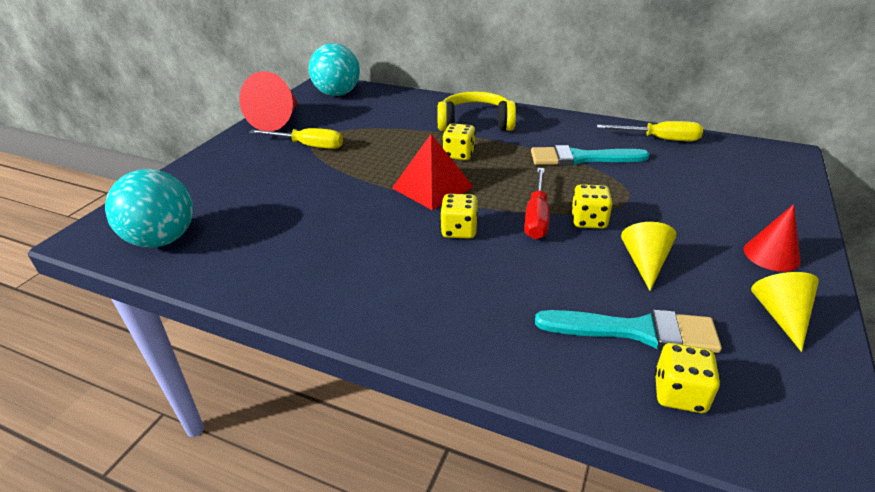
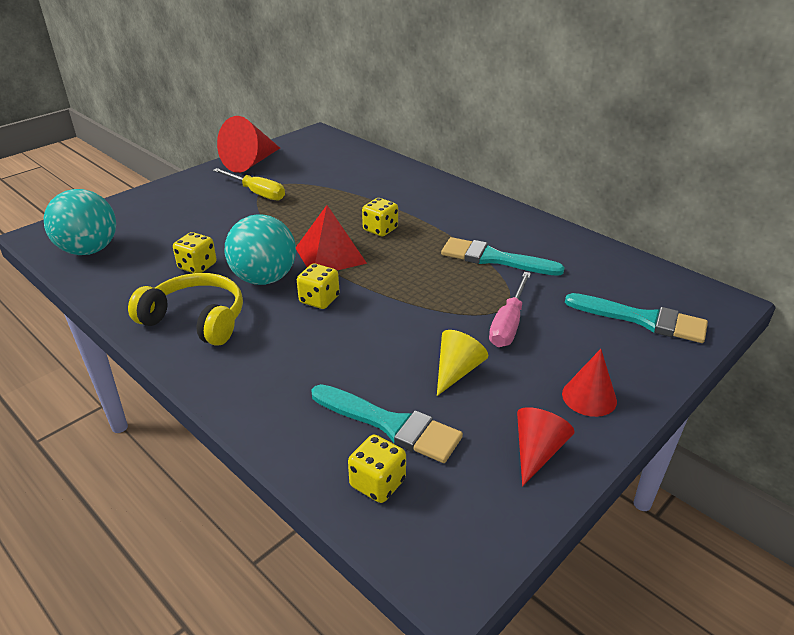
camera: 20 degrees right, 0 degrees up
turquoise ball [309,43,360,96] -> turquoise ball moved to [225,214,296,285]
yellow headphones [437,91,516,131] -> yellow headphones moved to [128,273,243,346]
red screwdriver [524,168,550,239] -> none
yellow dice [571,184,613,229] -> yellow dice moved to [173,232,217,273]
yellow screwdriver [597,121,703,141] -> none
yellow cone [751,272,819,352] -> red cone [517,407,575,486]
none -> pink screwdriver [489,272,531,347]
none -> turquoise brush [565,293,708,343]

